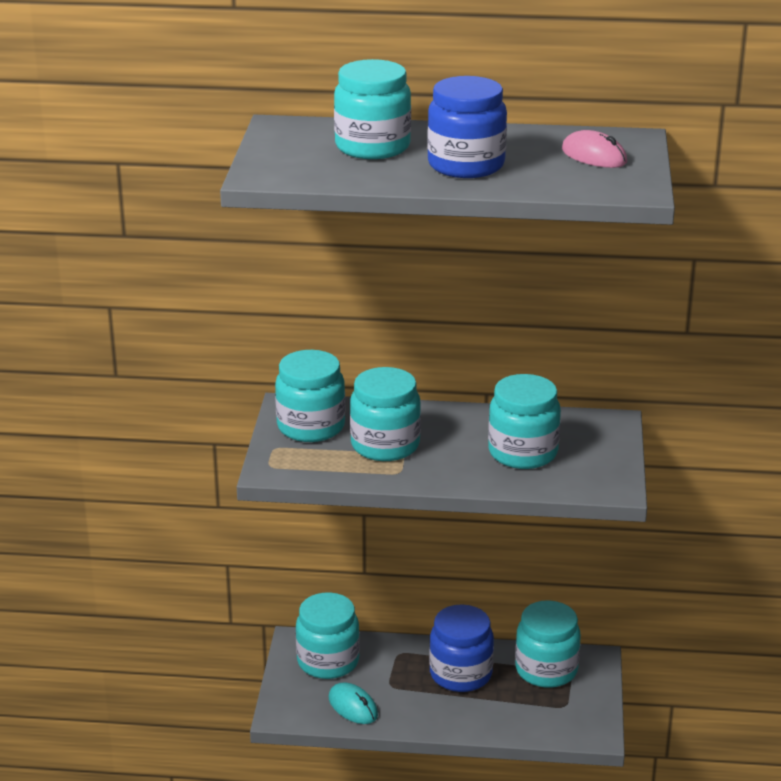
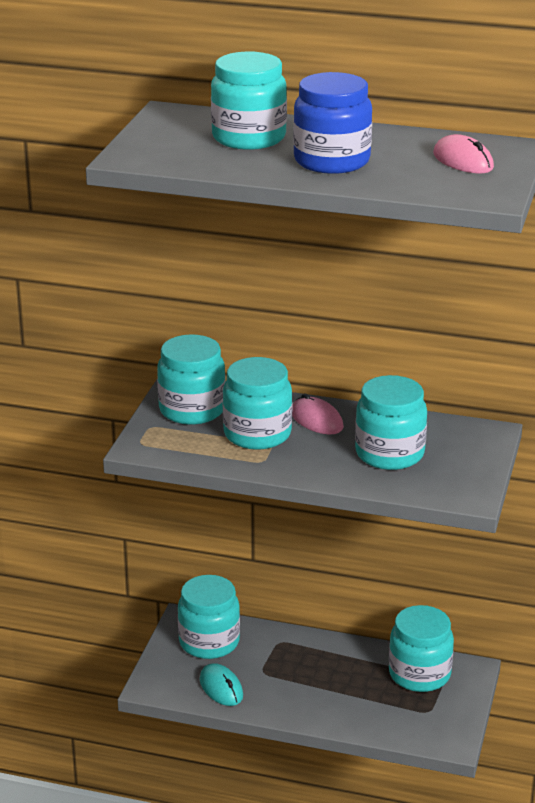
camera: 10 degrees right, 0 degrees up
blue jar [429,604,494,692] -> none
none -> pink mouse [292,393,344,434]

